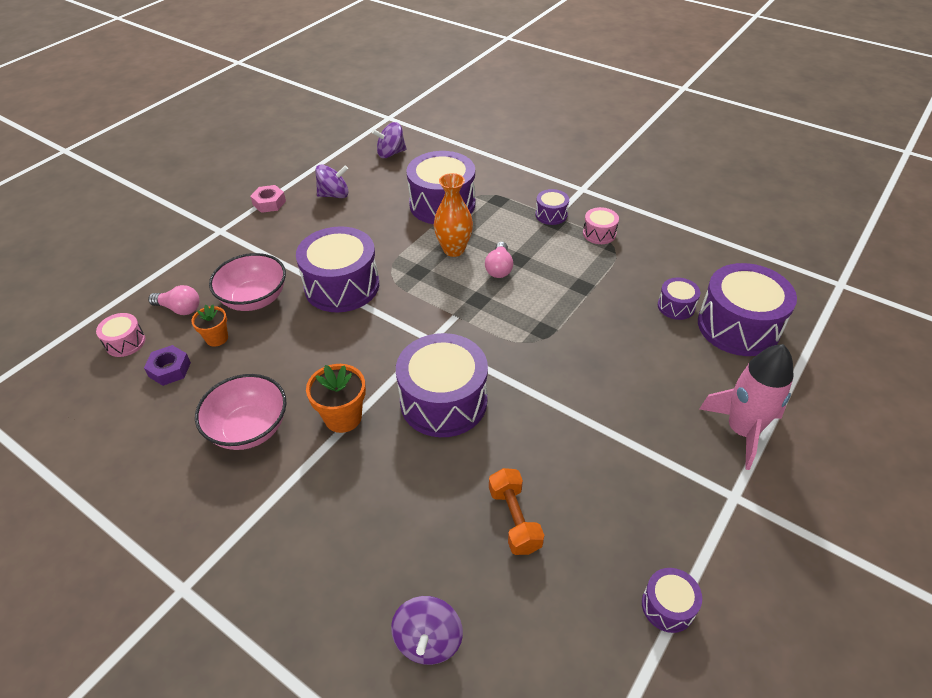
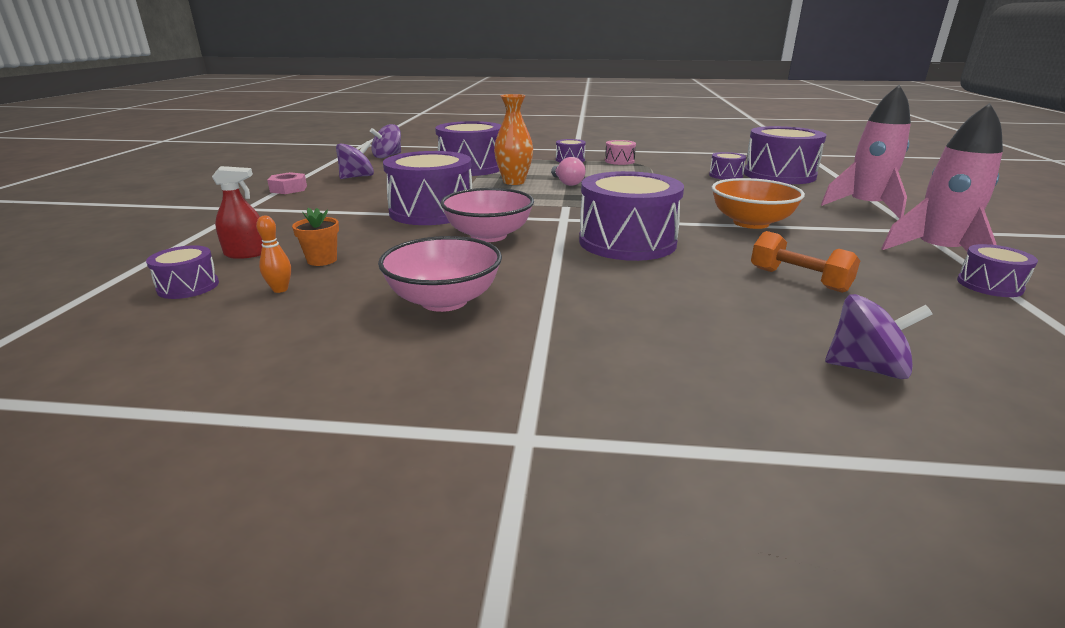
camera: 30 degrees left, 20 degrees down
pink drum [96,313,145,357] -> purple drum [146,245,219,299]
purple nut [144,345,191,386] -> orange bowling pin [256,216,291,293]
pink light bulb [148,285,200,315] -> red spray bottle [212,166,263,259]
pink bowl [209,253,286,311] -> pink bowl moved to [440,188,534,242]
orange flower pot [306,364,366,433] -> none
purple spinning top [391,596,463,665] -> purple spinning top turned 60 degrees counterclockwise [825,294,933,379]
none -> orange bowl [712,178,805,229]
none -> pink rocket [881,103,1003,251]

